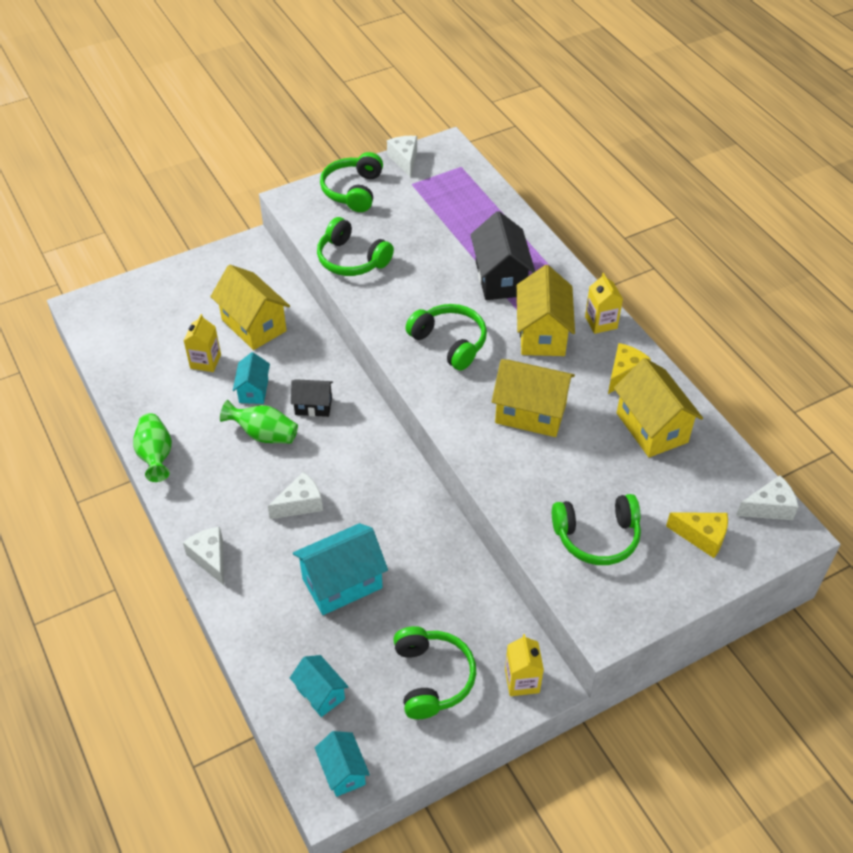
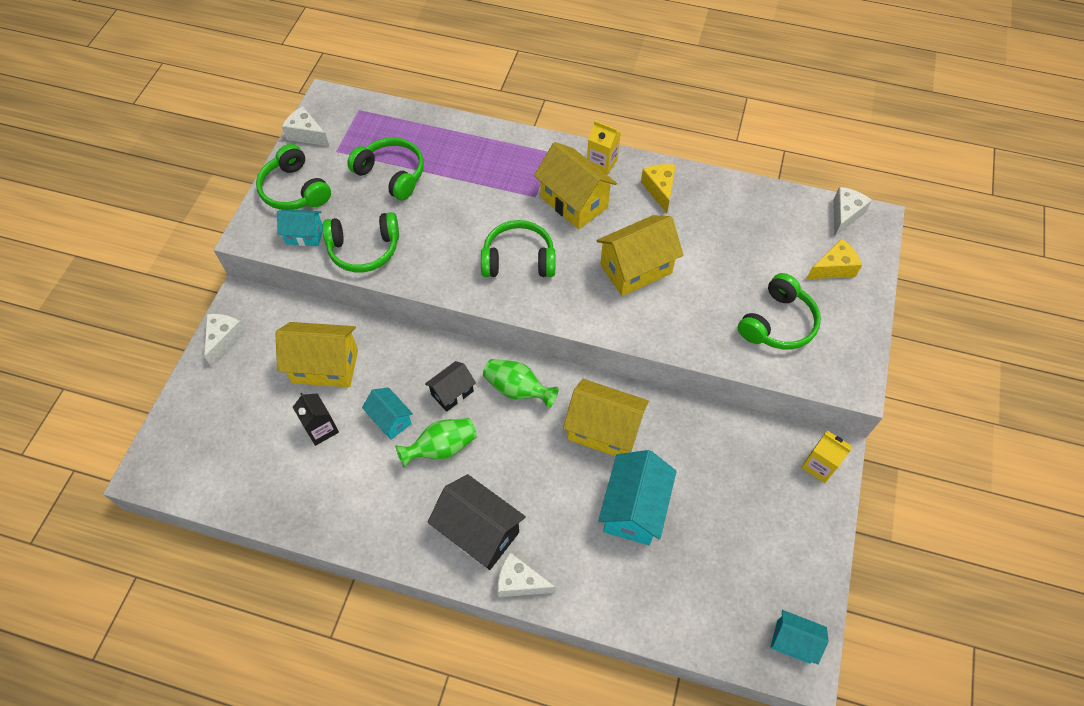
camera: 45 degrees left, 10 degrees up
green vase [133,413,172,482] -> green vase moved to [483,359,559,408]
yellow carton [184,314,221,372] -> black carton [293,393,339,446]
white cheese [268,472,323,519] -> white cheese moved to [204,314,246,367]
turquoise house [290,655,349,717] -> turquoise house moved to [277,209,323,246]
green headphones [393,626,476,719] -> green headphones moved to [347,137,424,200]
black house [470,211,535,300] -> black house moved to [428,474,526,570]
yellow house [614,358,703,457] -> yellow house moved to [563,379,649,456]

